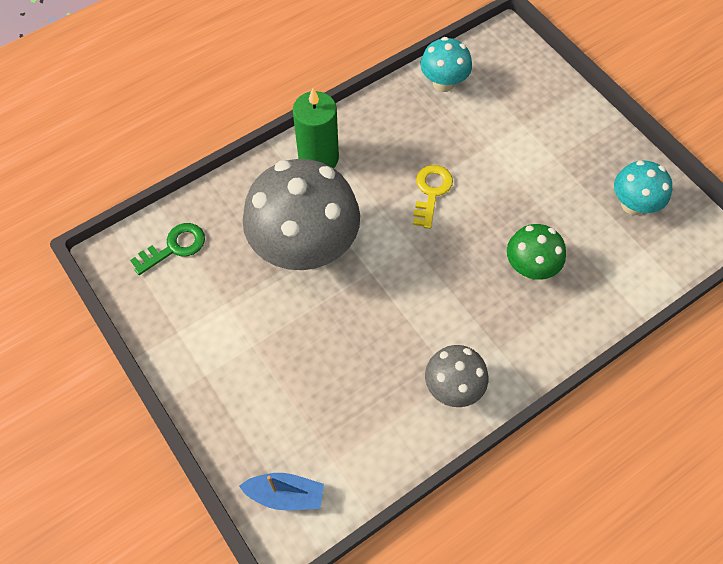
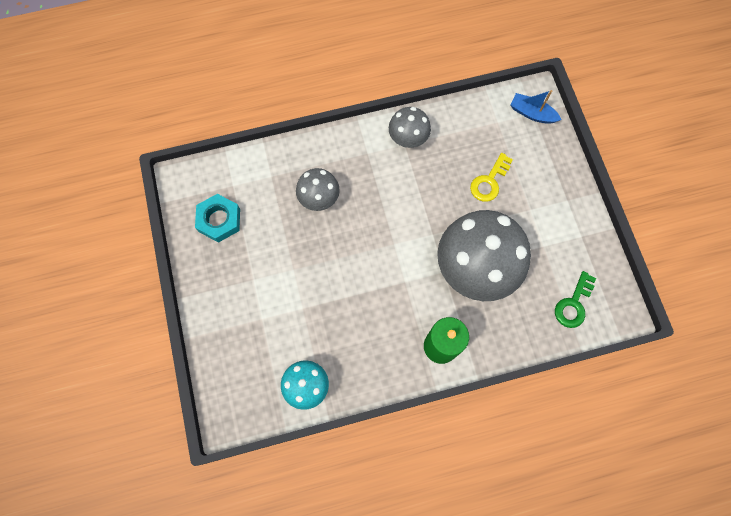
camera: 160 degrees left, 10 degrees up
green key [130,223,205,275] -> green key turned 45 degrees counterclockwise [555,271,596,328]
yellow key [413,165,453,229] -> yellow key moved to [470,153,513,202]
green mushroom [507,224,566,280] -> grey mushroom [296,168,340,211]
turquoise mushroom [614,160,673,215] -> turquoise nut [195,194,240,243]

